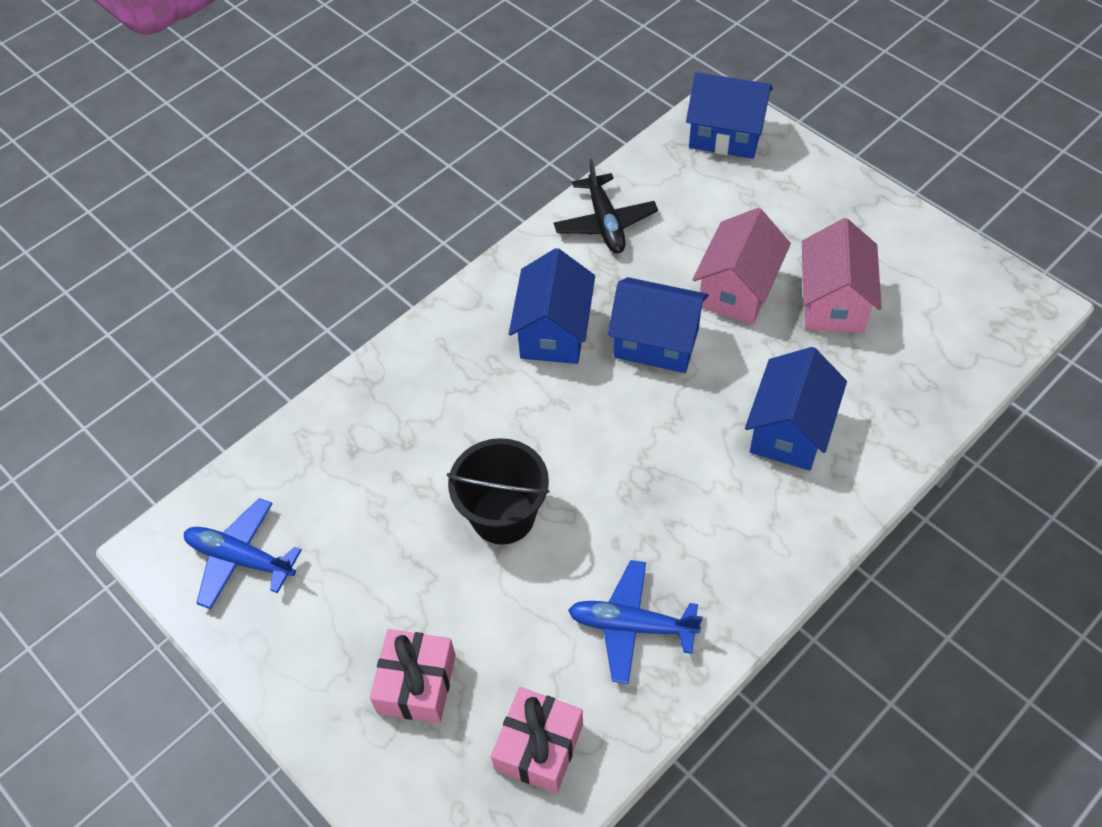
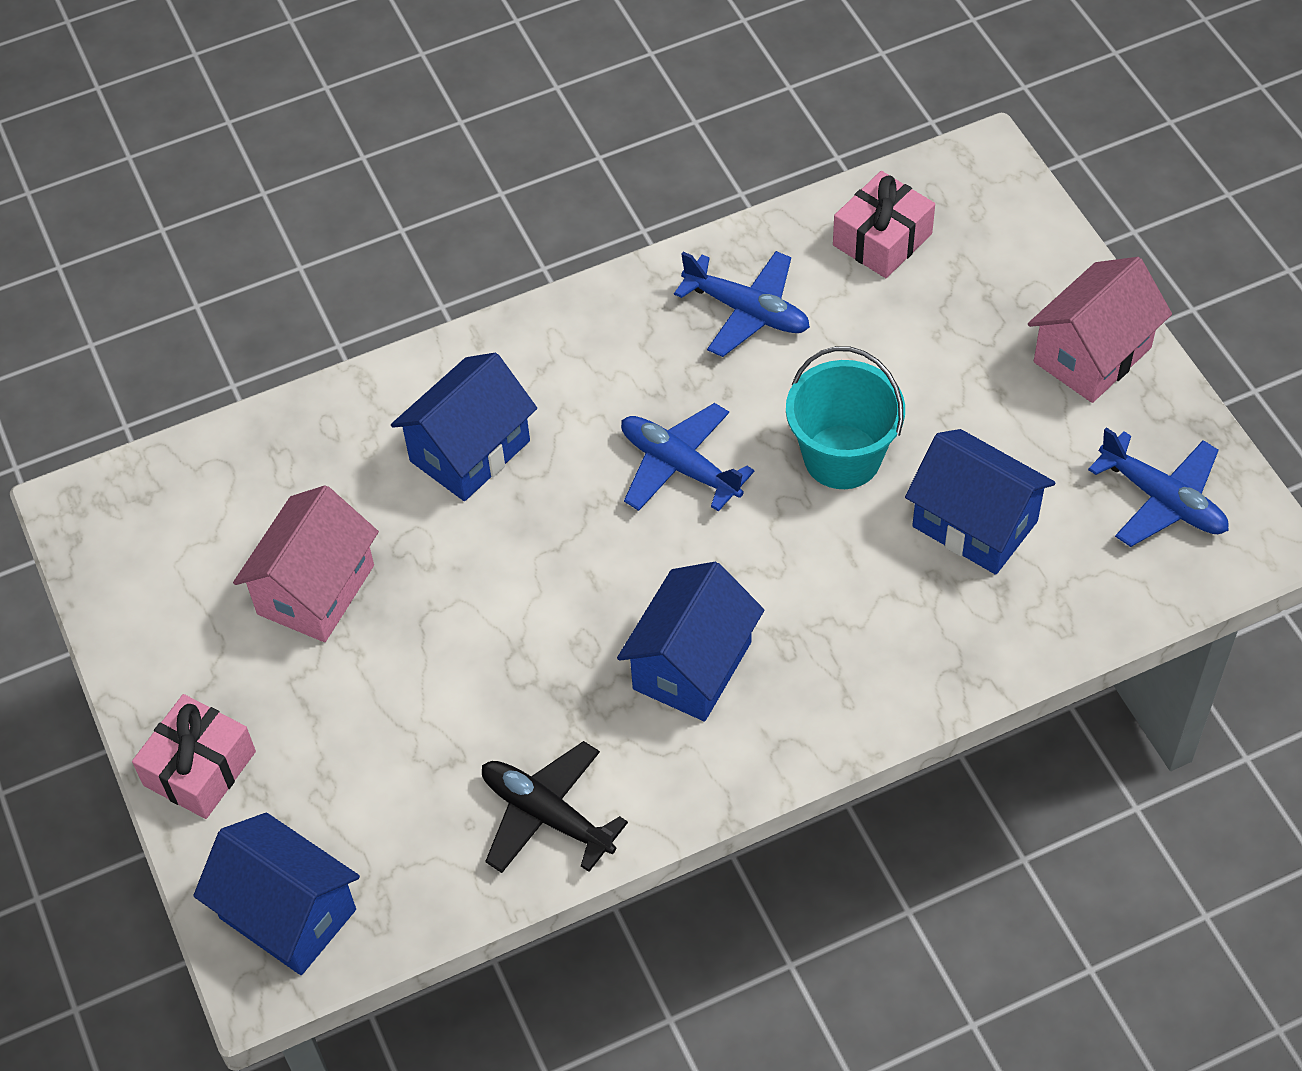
camera: 160 degrees left, 0 degrees up
pink gift [370,629,456,723] -> pink gift moved to [132,694,256,819]
black bucket [447,438,550,545] -> turquoise bucket [786,346,905,489]
black plane [554,159,658,253] -> black plane turned 60 degrees counterclockwise [482,741,628,873]
blue house [608,277,708,373] -> blue house moved to [905,429,1055,575]
pink house [693,208,791,325] -> pink house moved to [1028,257,1172,403]
none -> blue plane [621,403,755,512]

